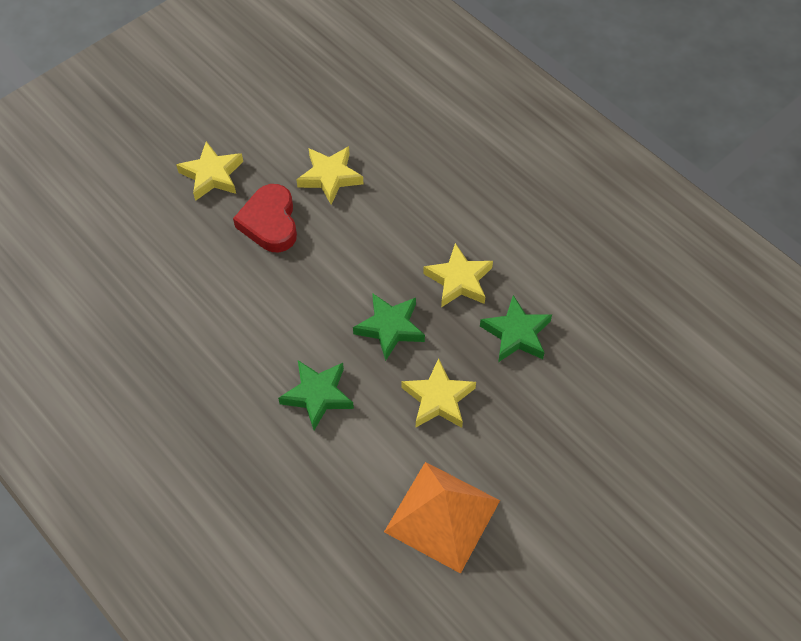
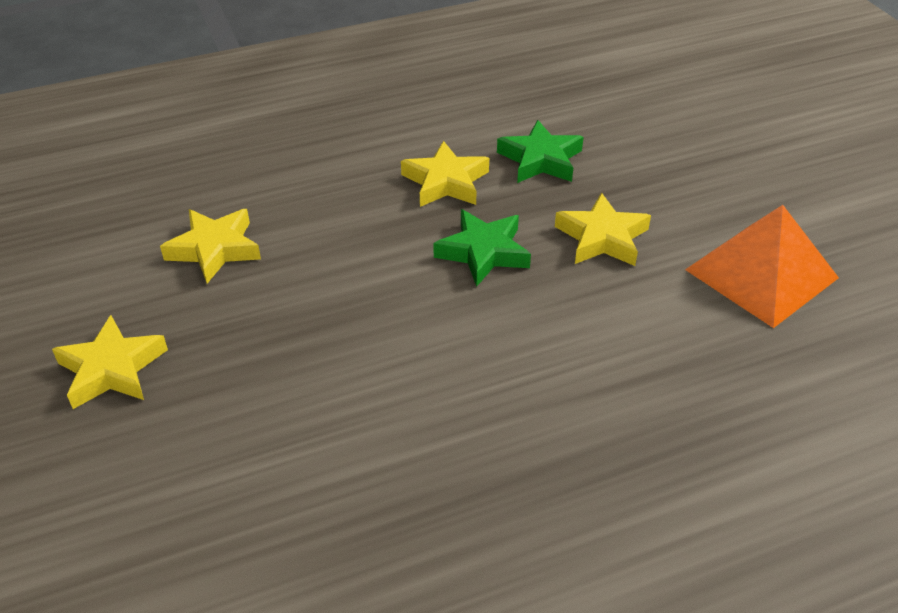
camera: 70 degrees left, 15 degrees down
red heart [233,184,297,252] -> none
green star [278,360,354,430] -> none

